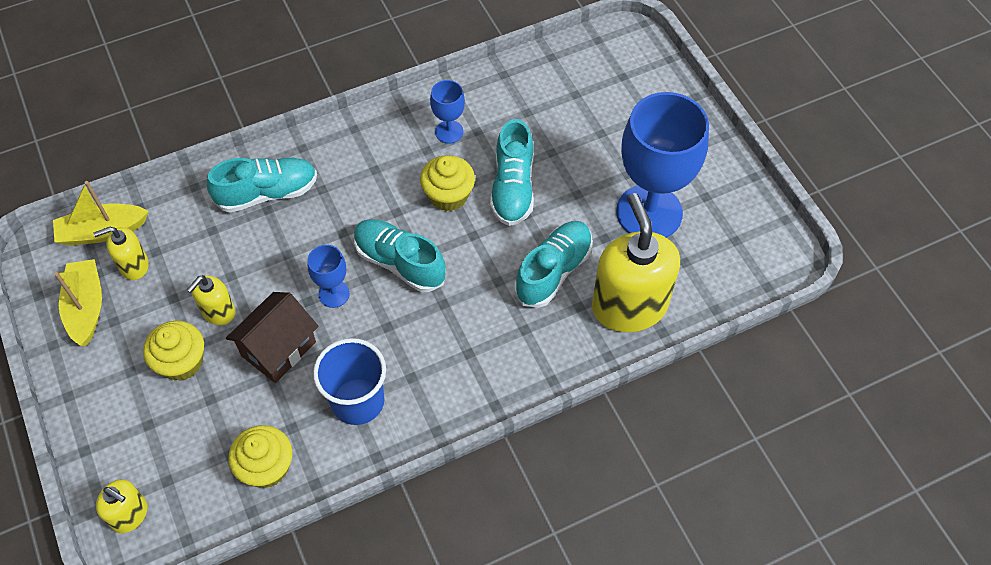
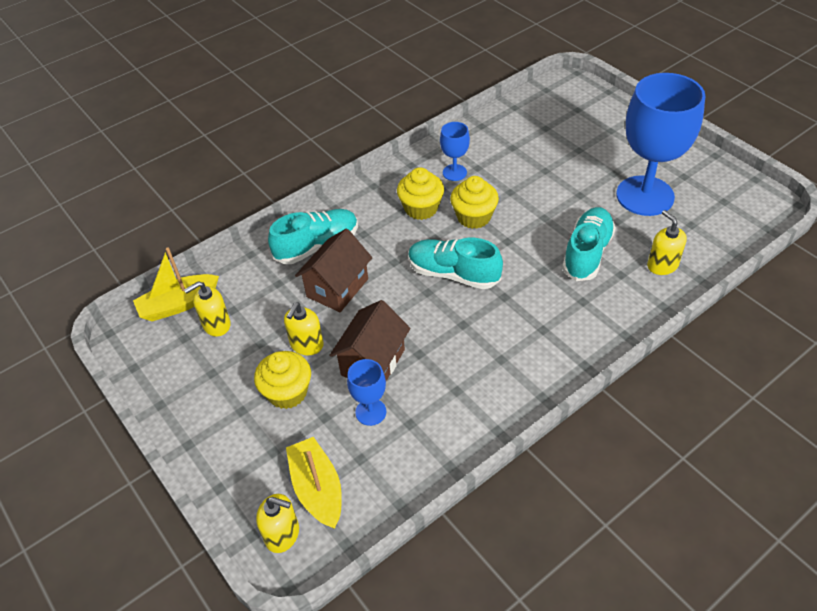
camera: 10 degrees left, 10 degrees down
yellow boat [54,259,102,346] -> yellow boat moved to [286,437,342,529]
yellow cupcake [228,425,292,488] -> yellow cupcake moved to [397,167,444,220]
blue goblet [308,245,350,308] -> blue goblet moved to [347,359,387,426]
blue cup [313,338,386,425] -> none
turquoise shoe [490,119,534,226] -> none
yellow soap dispenser [592,193,680,332] -> yellow soap dispenser [647,210,687,275], size x0.49
none -> brown house [295,229,372,312]

